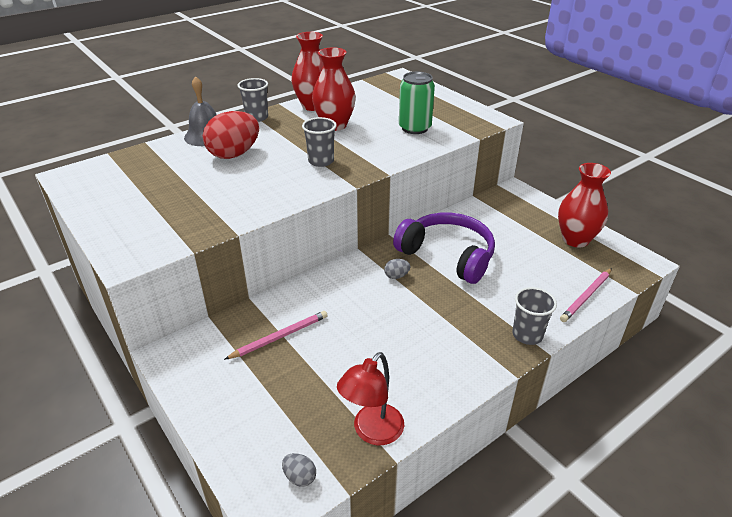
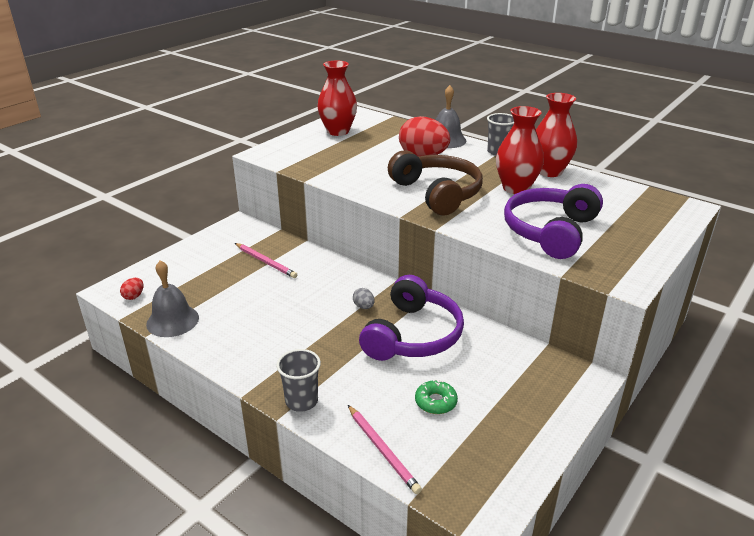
camera: 75 degrees right, 5 degrees down
grey egg [282,453,316,487] -> red egg [120,278,144,300]
grey cup [302,117,337,167] -> brown headphones [388,150,483,216]
red lamp [337,352,404,445] -> grey bell [146,260,199,337]
green can [399,72,435,134] -> purple headphones [504,184,603,259]
red vase [558,163,611,248] -> red vase moved to [317,61,357,136]
pink pencil [560,268,612,322] -> pink pencil turned 150 degrees counterclockwise [348,405,422,494]
none -> green donut [415,379,458,414]

